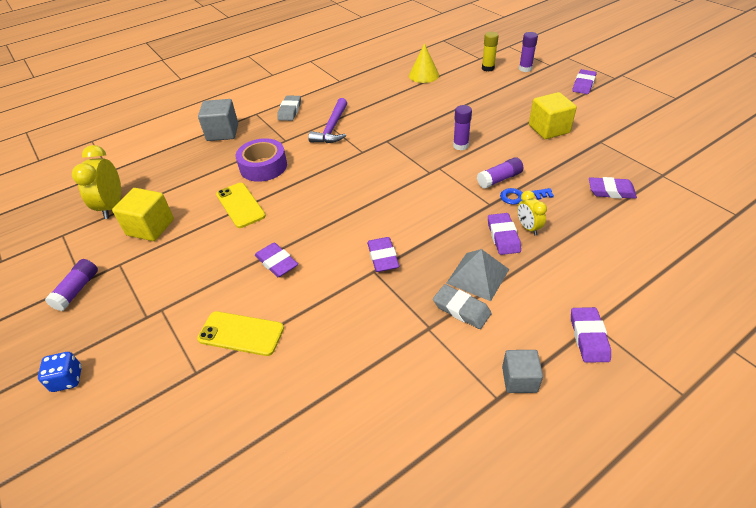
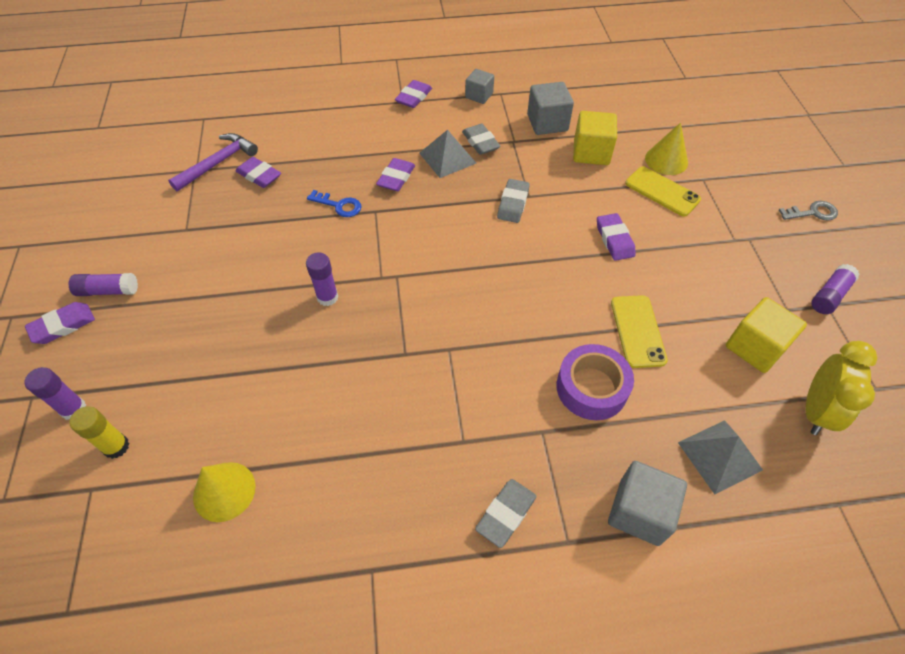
camera: 155 degrees left, 10 degrees up
blue dice [38,352,82,392] -> grey key [779,201,838,221]
purple hammer [308,98,347,143] -> purple hammer moved to [168,133,258,191]
purple eraser [367,237,399,272] -> grey eraser [497,179,530,223]
purple glue stick [477,157,523,189] -> purple glue stick moved to [69,273,138,296]
yellow clock [517,190,547,235] -> none
yellow cube [529,92,577,139] -> yellow cube moved to [573,111,617,165]
none -> grey cube [527,82,574,135]
none -> yellow cone [645,122,688,175]
none -> grey pyramid [678,420,763,494]

